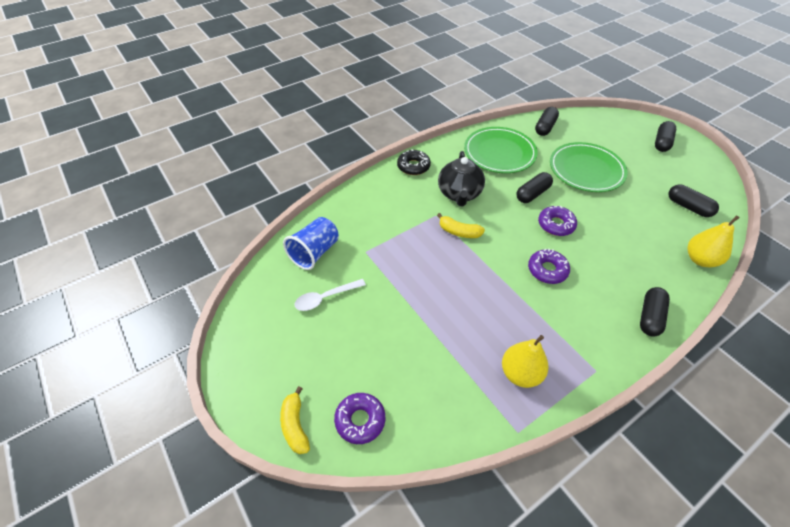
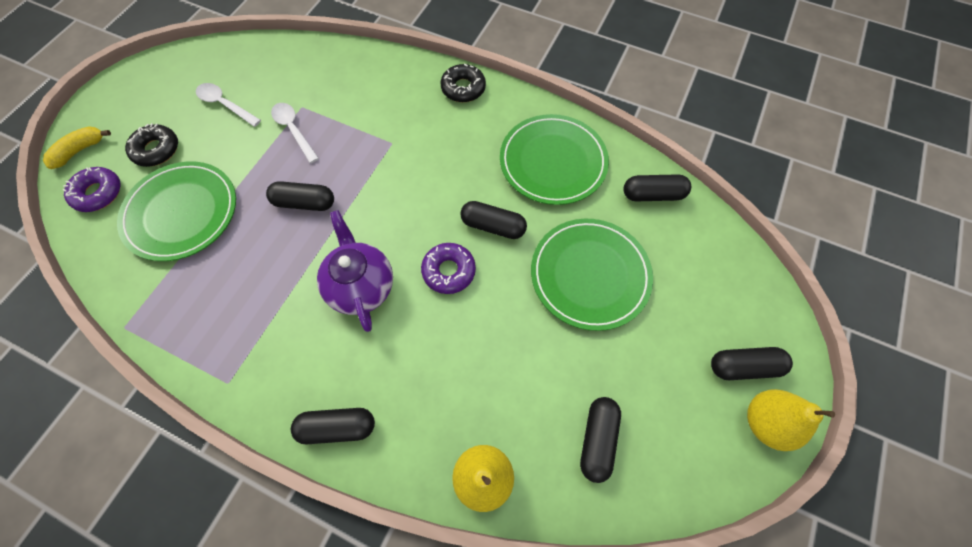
camera: 60 degrees right, 15 degrees up
blue cup [283,217,339,270] -> none
yellow banana [437,213,485,238] -> none
black teapot [438,151,485,206] -> none
yellow pear [502,335,548,388] -> yellow pear moved to [747,389,835,451]
purple donut [528,249,570,284] -> purple teapot [317,210,393,332]
none -> green plate [117,162,236,261]
none -> black donut [125,123,178,167]
none -> black capsule [266,181,334,211]
none -> white spoon [271,103,319,163]

